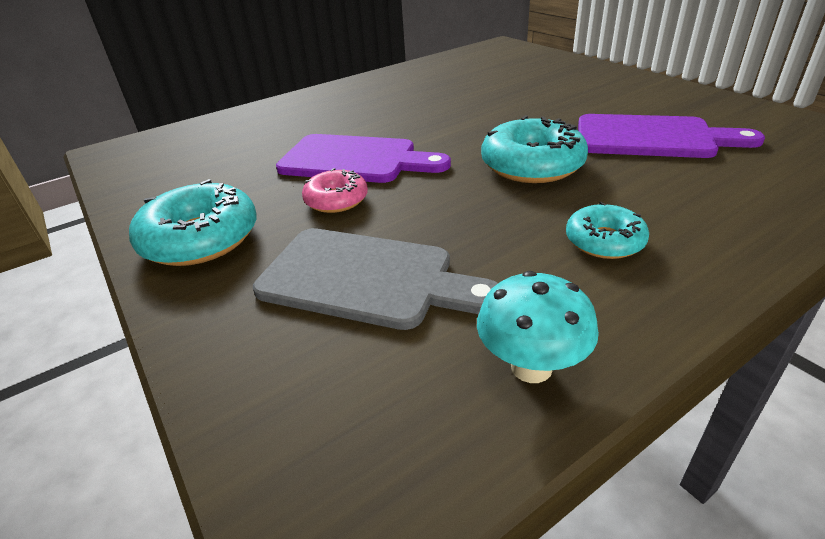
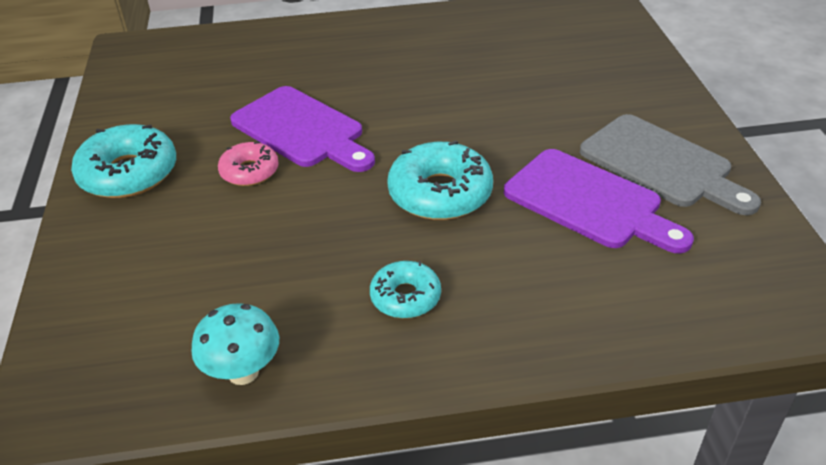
camera: 25 degrees right, 5 degrees up
grey cutting board [253,228,498,330] -> grey cutting board moved to [580,114,761,215]

